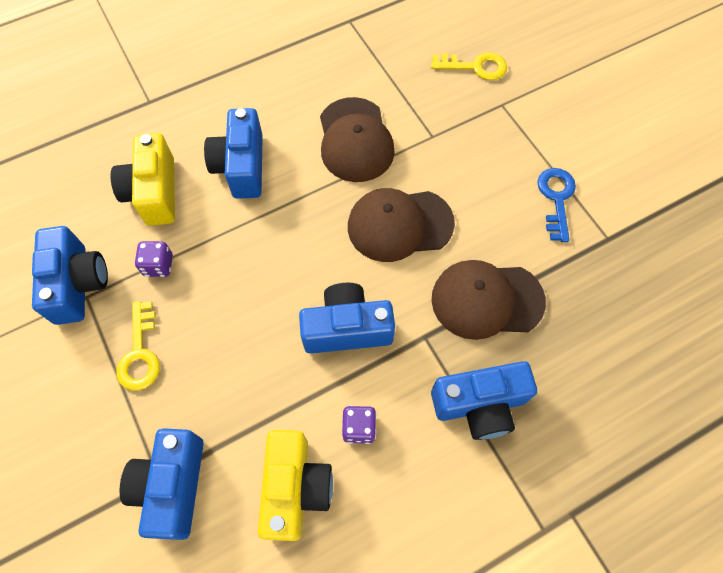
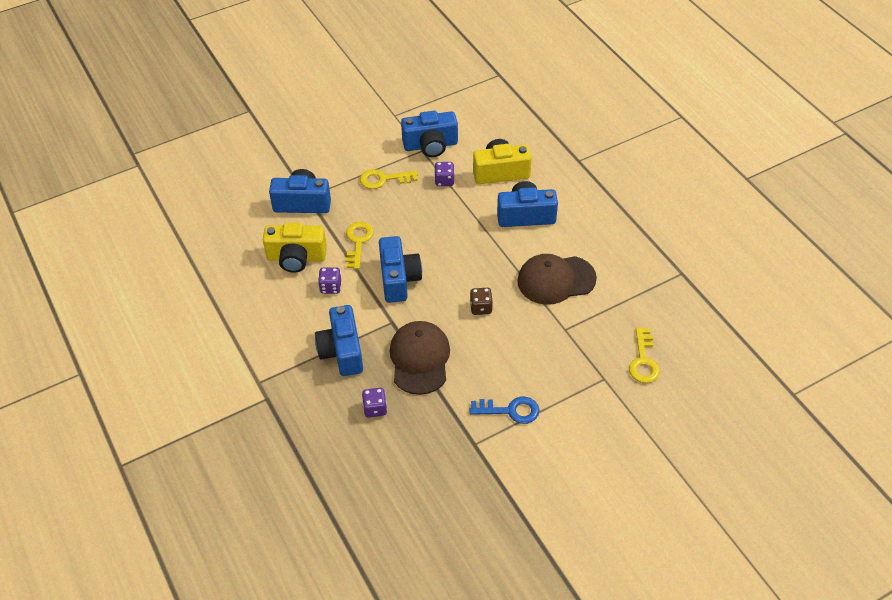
camera: 90 degrees right, 15 degrees down
brown cap [348,188,455,262] -> brown dice [470,288,493,315]
none -> yellow key [345,222,374,269]
none -> purple dice [362,388,387,418]

